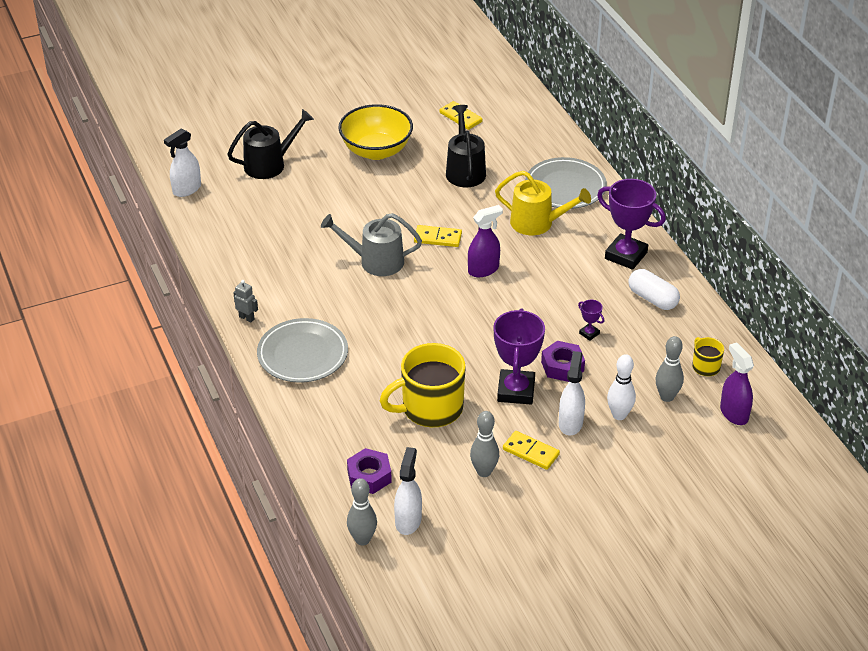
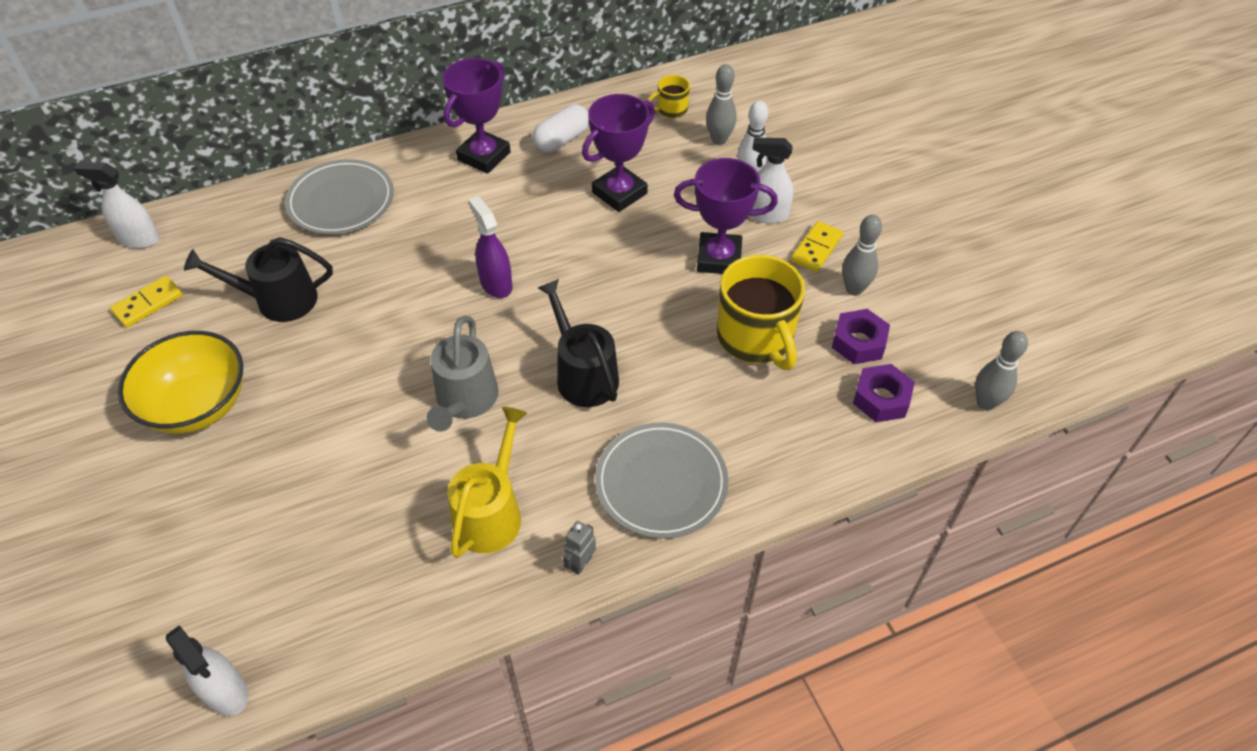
camera: 90 degrees left, 10 degrees up
black watering can [227,109,314,179] -> black watering can moved to [538,279,619,407]
white spray bottle [394,447,422,535] -> white spray bottle moved to [74,162,160,249]
yellow domino [414,225,462,247] -> none
yellow watering can [495,171,591,235] -> yellow watering can moved to [447,407,527,558]
purple nut [541,341,585,382] -> purple nut moved to [832,309,890,364]
purple trophy [578,300,604,341] -> purple trophy [582,94,655,212], size x2.28
purple spray bottle [720,342,754,425] -> none

